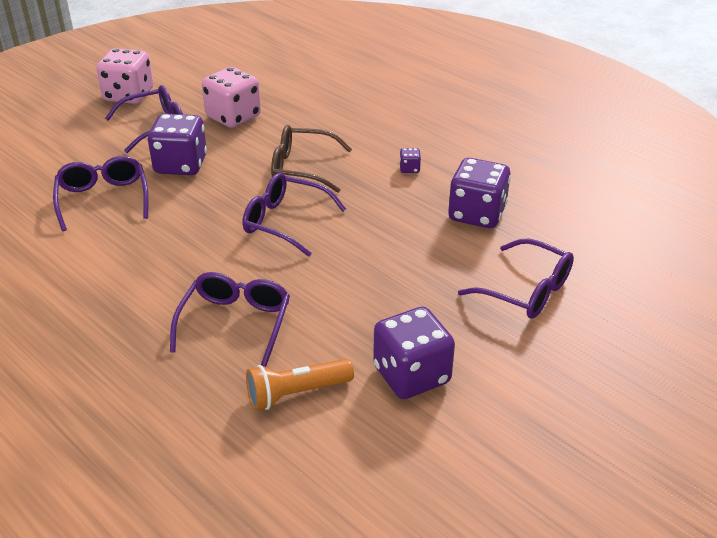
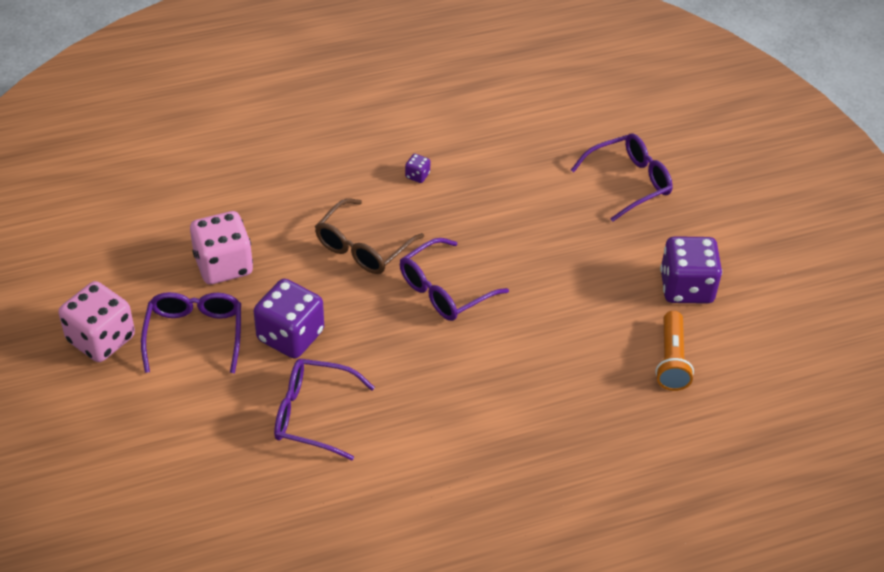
camera: 65 degrees left, 10 degrees up
purple glasses [170,272,290,367] -> none
purple dice [448,158,511,228] -> none

